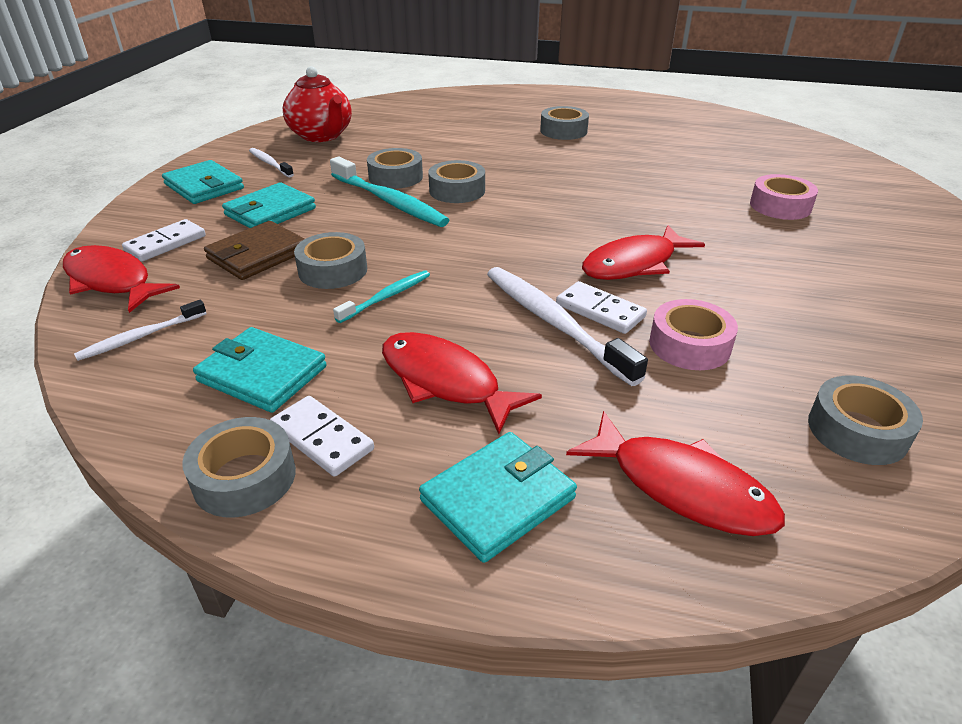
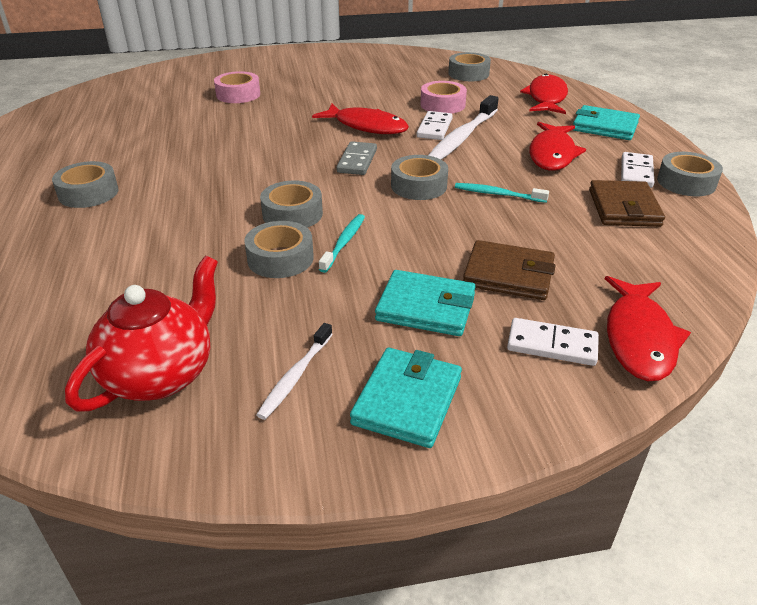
camera: 115 degrees left, 0 degrees up
white toothbrush [74,300,206,361] -> none
turquoise wallet [193,327,327,413] -> brown wallet [589,180,665,227]
grey tape [294,232,367,289] -> grey tape moved to [391,155,448,200]
turquoise toothbrush [330,157,449,227] -> turquoise toothbrush [319,214,365,273], size x0.55
none -> grey domino [336,141,377,175]

